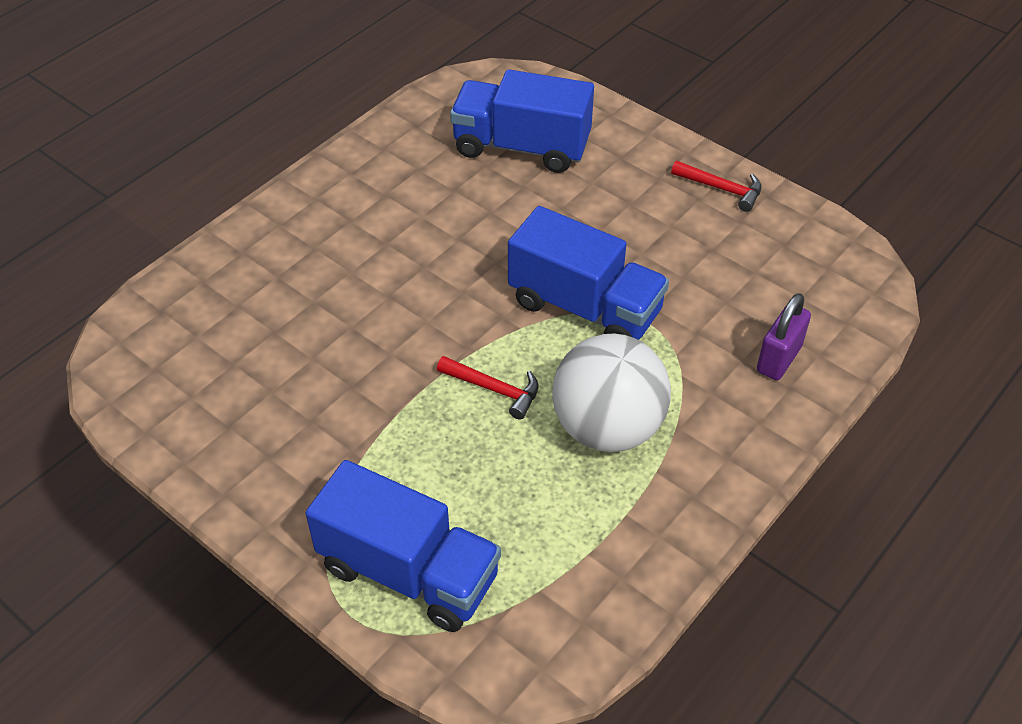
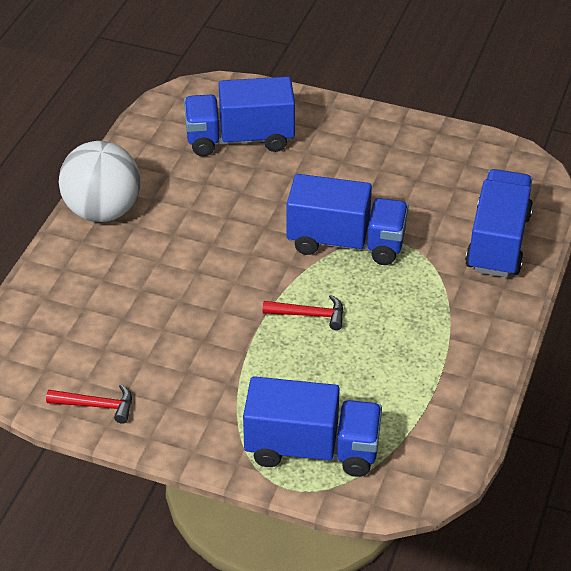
camera: 20 degrees left, 5 degrees down
white ball [552,333,671,452] -> white ball moved to [59,141,141,222]
red hammer [671,161,762,212] -> red hammer moved to [46,384,132,424]
purple padlock [757,293,811,380] -> blue truck [465,169,533,277]

